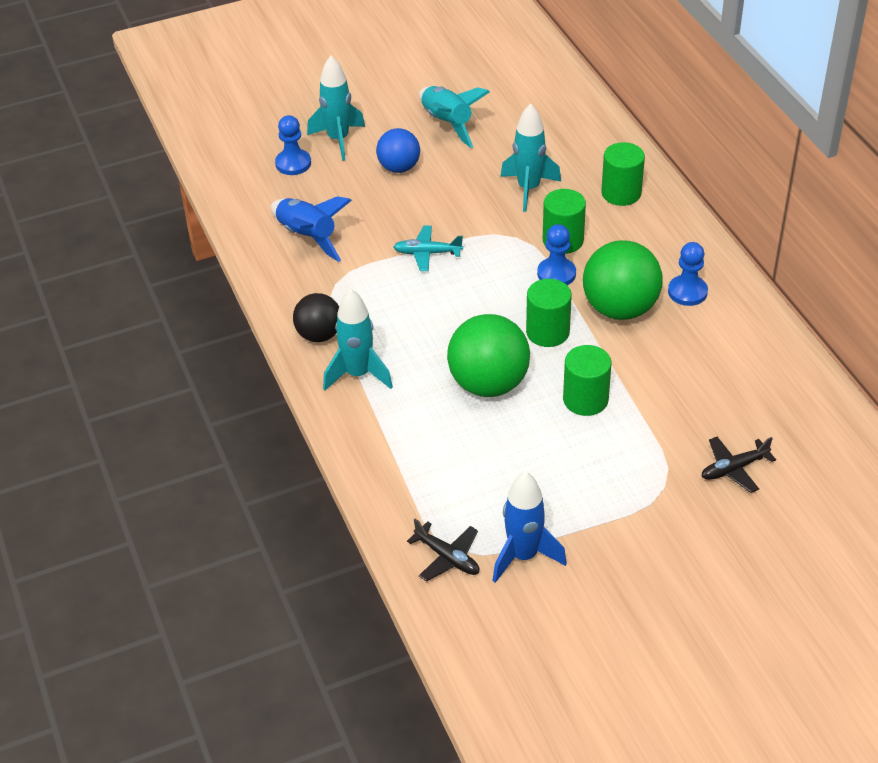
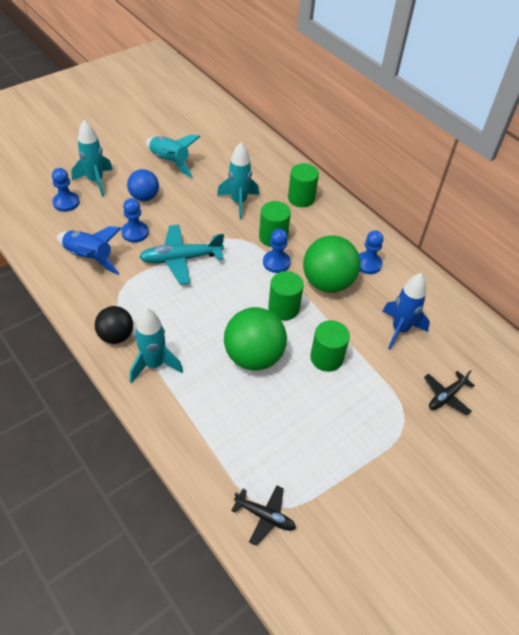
camera: 20 degrees left, 5 degrees up
turquoise plane [393,226,463,271] -> turquoise plane [139,224,224,285], size x1.66
blue rocket [493,472,567,583] -> blue rocket moved to [383,273,430,350]
none -> blue pawn [121,198,149,243]

